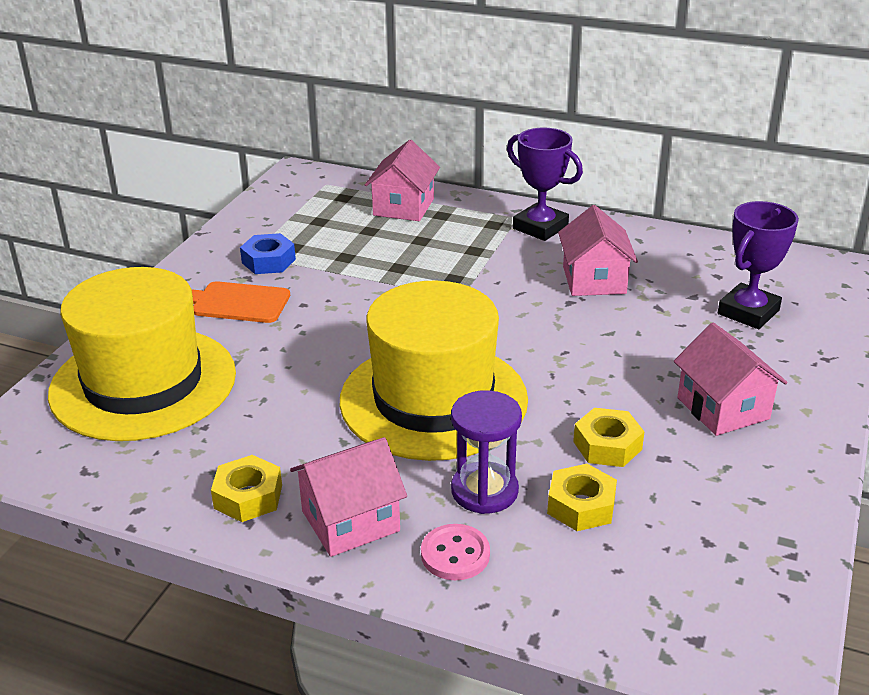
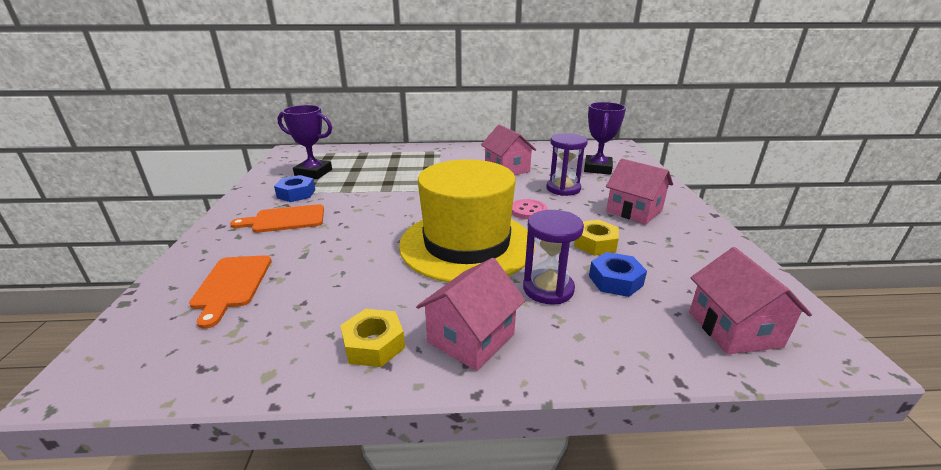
camera: 25 degrees left, 5 degrees down
yellow hat [48,267,236,441] -> orange cutting board [189,255,272,329]
pink house [365,140,440,221] -> pink house moved to [689,247,812,354]
pink button [421,524,490,580] -> pink button moved to [512,199,547,219]
purple trophy [507,127,583,241] -> purple trophy moved to [277,105,332,179]
yellow nut [547,464,617,531] -> blue nut [589,252,647,297]
none -> purple hourglass [546,133,588,196]

